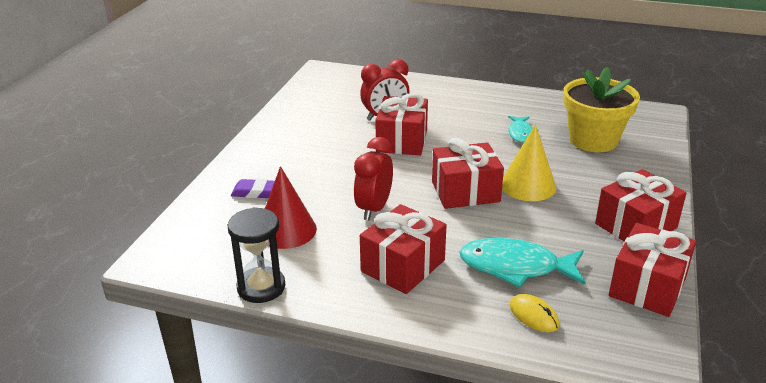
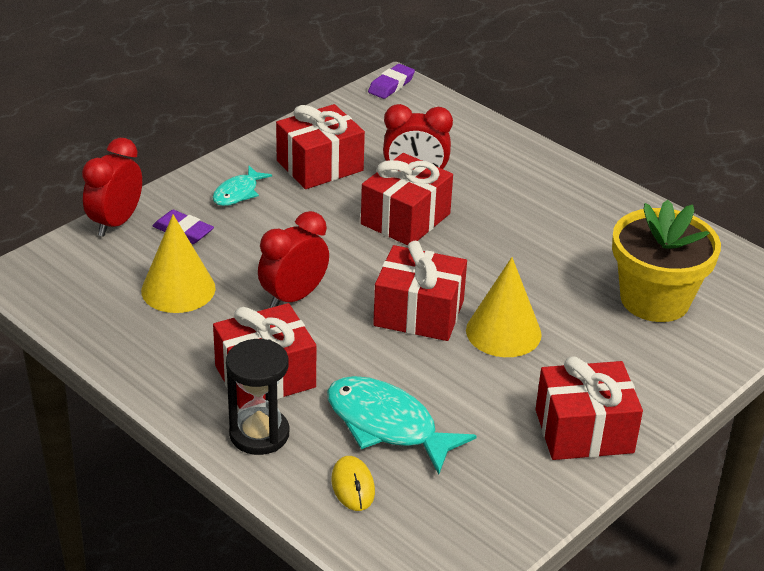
camera: 25 degrees right, 5 degrees up
black hourglass [227,207,285,303] -> black hourglass moved to [226,339,289,455]
red cone [265,166,317,249] -> yellow cone [141,215,216,313]
turquoise fish [508,116,538,143] -> turquoise fish moved to [213,166,272,206]
red gift [609,223,696,317] -> red gift moved to [276,104,365,189]
none -> red clock [82,138,142,237]
none -> purple eraser [368,64,415,99]

